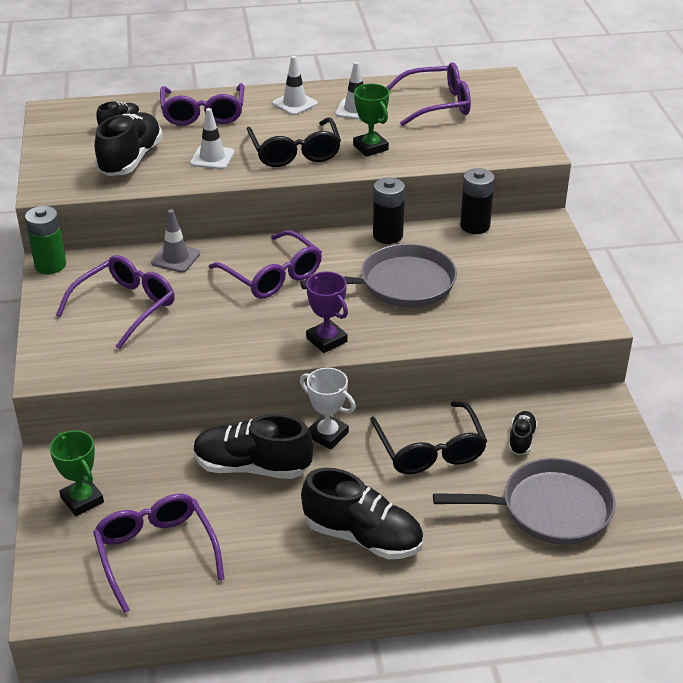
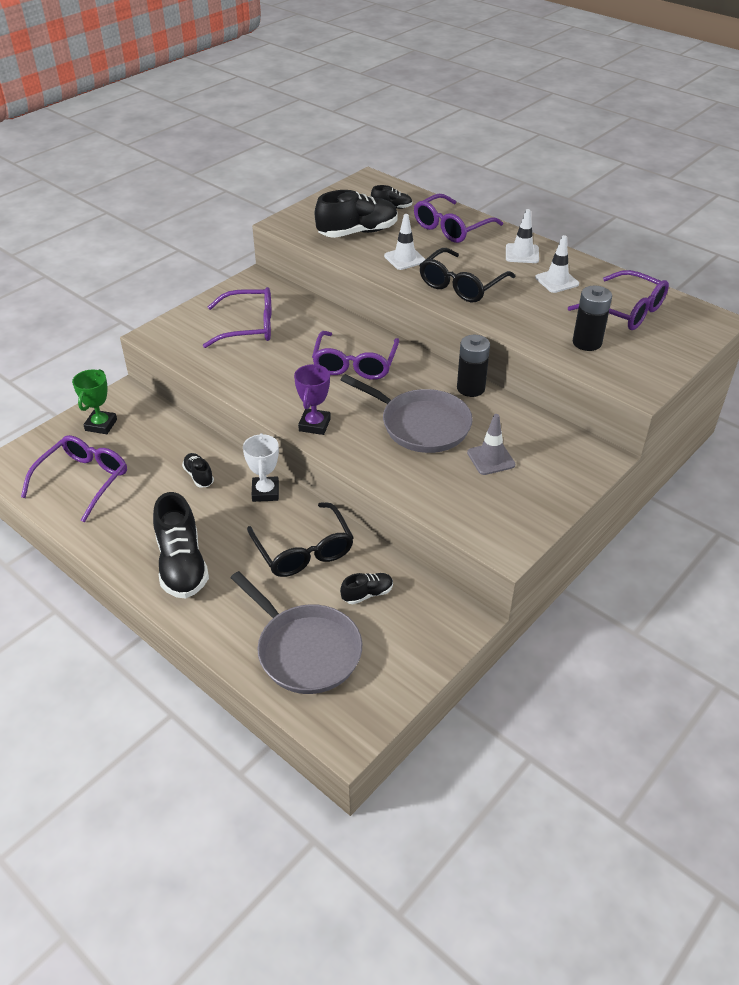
camera: 50 degrees right, 5 degrees up
green battery [25,206,66,274] -> none
grey traffic cone [151,209,200,273] -> grey traffic cone moved to [467,414,515,475]
black shoe [193,414,313,479] -> black shoe [182,453,214,488], size x0.50
green trophy [353,84,389,157] -> none
black glasses [370,401,487,474] -> black glasses turned 60 degrees counterclockwise [247,503,354,577]
black battery [460,168,495,234] -> black battery moved to [573,286,612,351]

